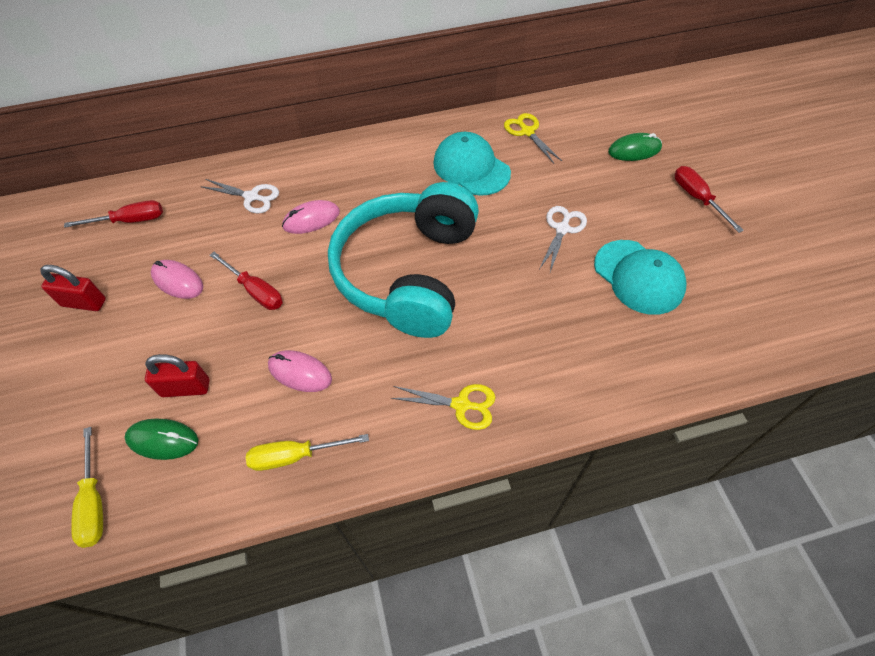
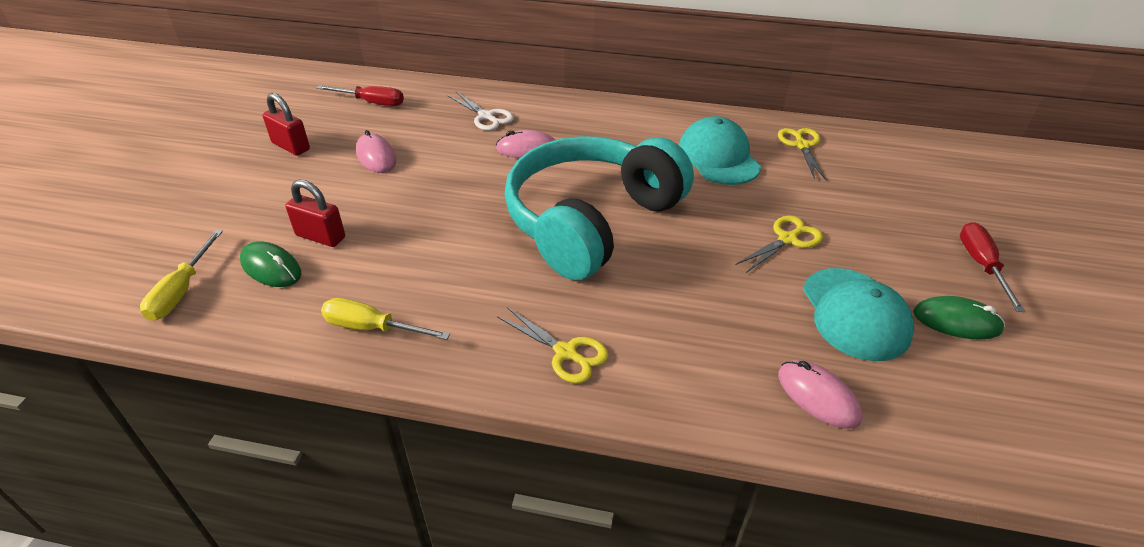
camera: 25 degrees right, 15 degrees down
red screwdriver [210,252,283,310] -> none
pink mouse [268,350,332,392] -> pink mouse moved to [778,360,862,429]
white scissors [539,206,587,272] -> yellow scissors [735,216,823,273]
green mouse [608,133,662,161] -> green mouse moved to [913,296,1005,340]

